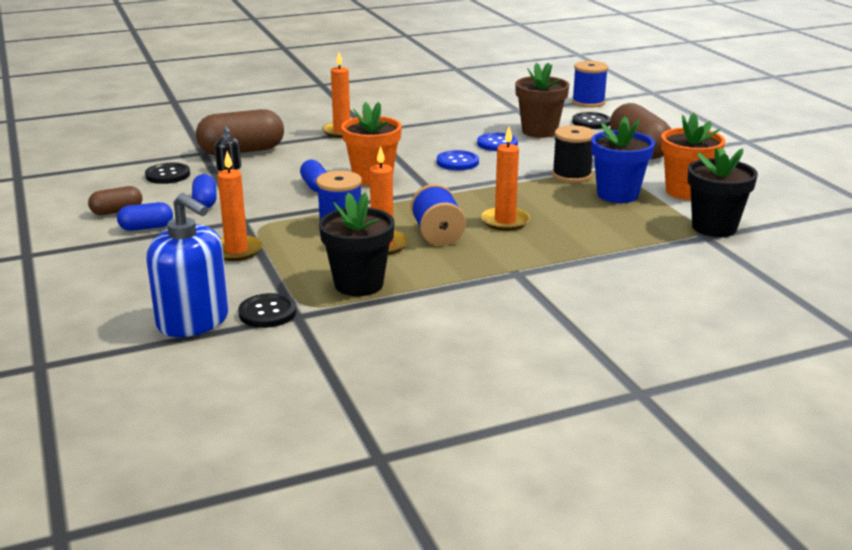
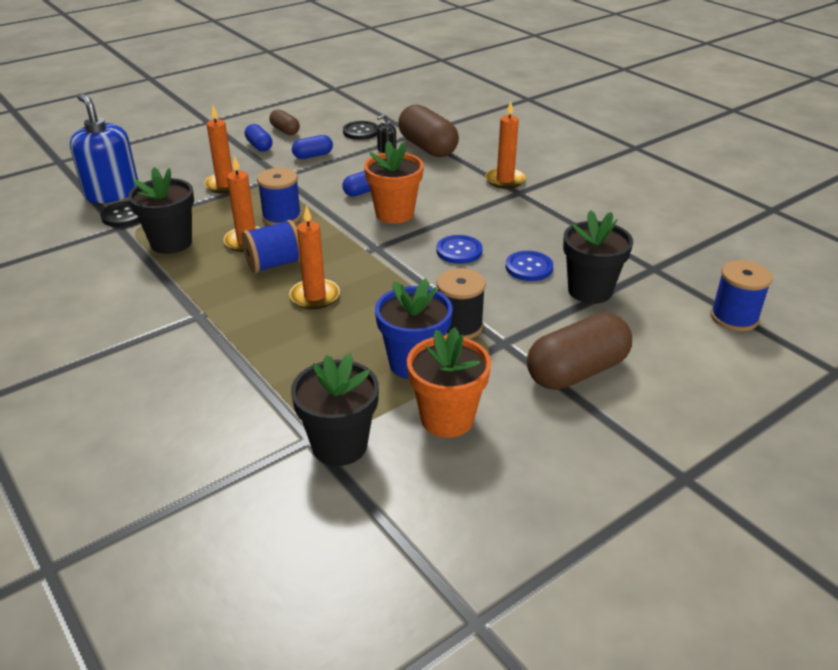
camera: 75 degrees right, 10 degrees up
blue soap dispenser [146,193,229,337] -> blue soap dispenser turned 120 degrees clockwise [70,93,138,203]
brown flower pot [515,62,570,138] -> black flower pot [563,210,633,304]
black button [572,112,611,129] -> none

